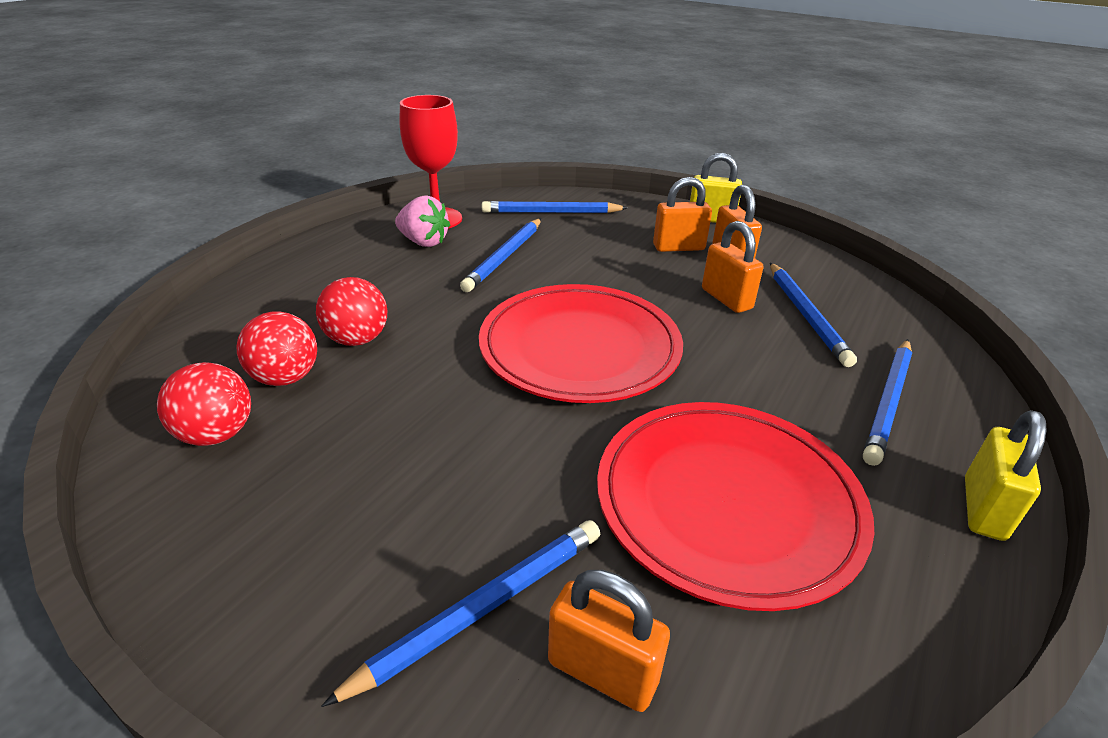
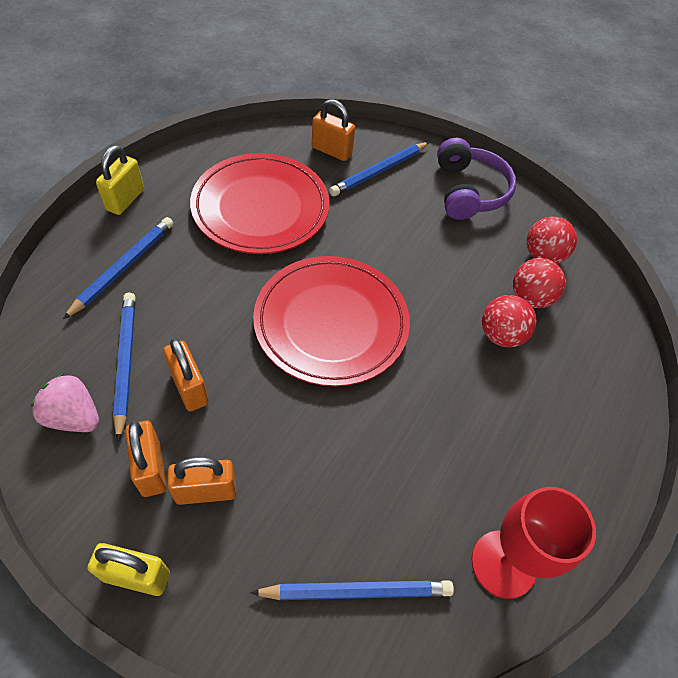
camera: 175 degrees right, 20 degrees up
pink strawberry [395,195,450,247] -> pink strawberry moved to [31,373,99,432]
blue pencil [460,218,541,292] -> none
none -> purple headphones [437,138,516,220]

